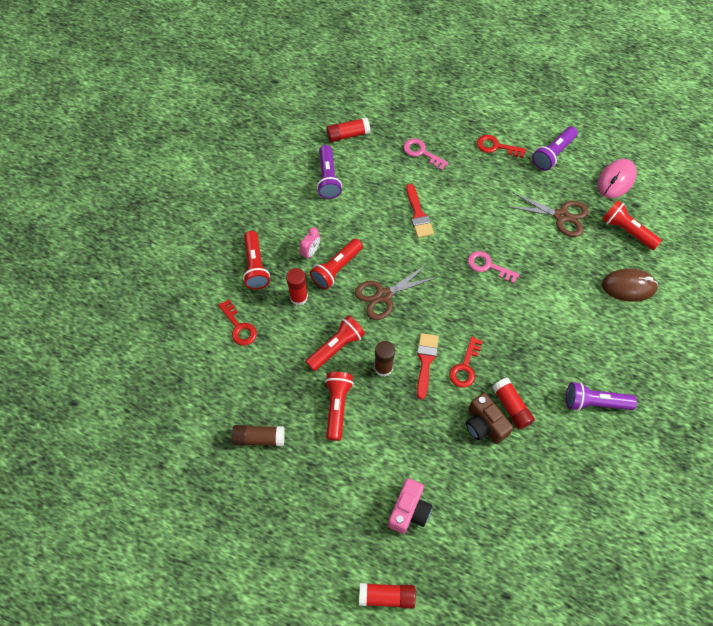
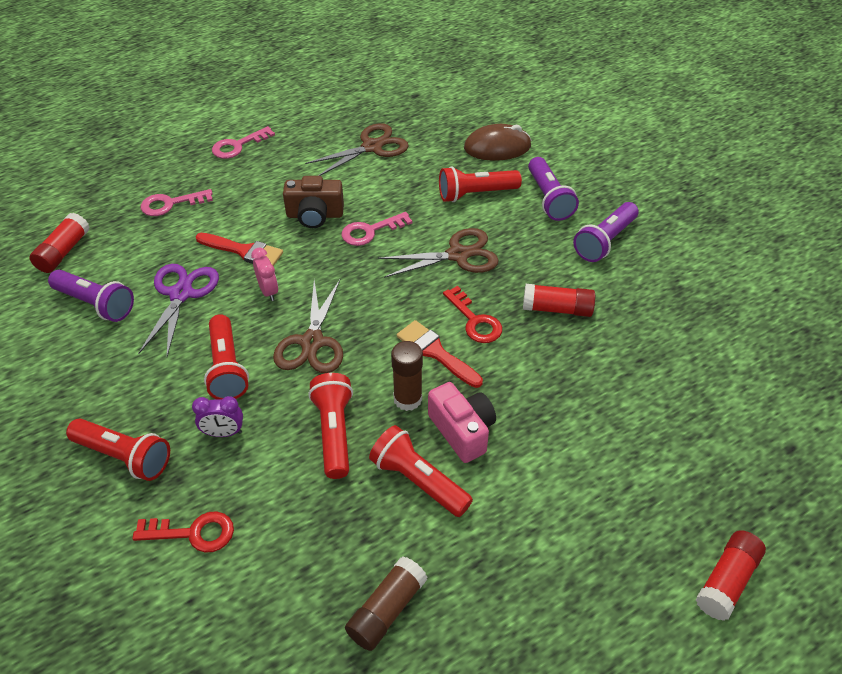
camera: 55 degrees left, 15 degrees down
red glue stick [286,268,308,306] -> purple clock [192,396,243,437]
pink clock [300,227,320,260] -> pink clock moved to [251,247,278,301]
pink camera [388,478,432,534] -> pink camera moved to [428,382,496,463]
brown camera [466,393,513,444] -> brown camera moved to [283,176,344,228]
red key [477,135,526,158] -> pink key [212,126,275,159]
purple flashlight [532,126,578,171] -> purple flashlight moved to [528,157,579,221]
pink mouse [597,159,637,198] -> none
red flashlight [602,200,662,250] -> red flashlight moved to [439,166,522,202]
brown mouse [602,268,658,302] -> brown mouse turned 45 degrees clockwise [464,124,532,161]
none -> purple scissors [138,264,219,356]
none -> brown scissors [378,228,499,278]

